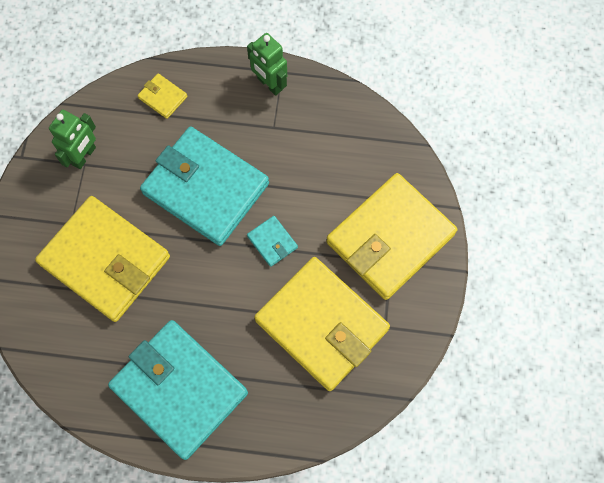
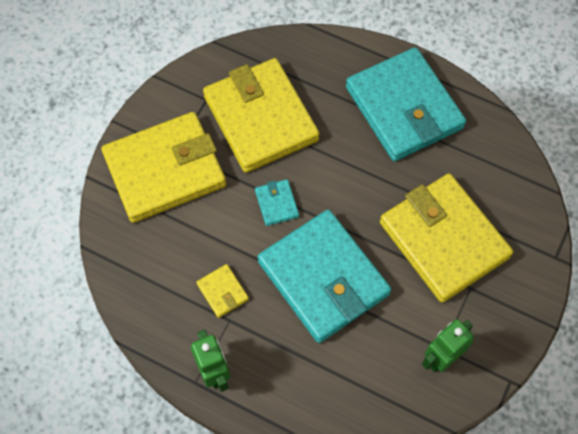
camera: 160 degrees left, 5 degrees down
yellow wallet [137,73,187,119] -> yellow wallet moved to [196,264,249,318]

